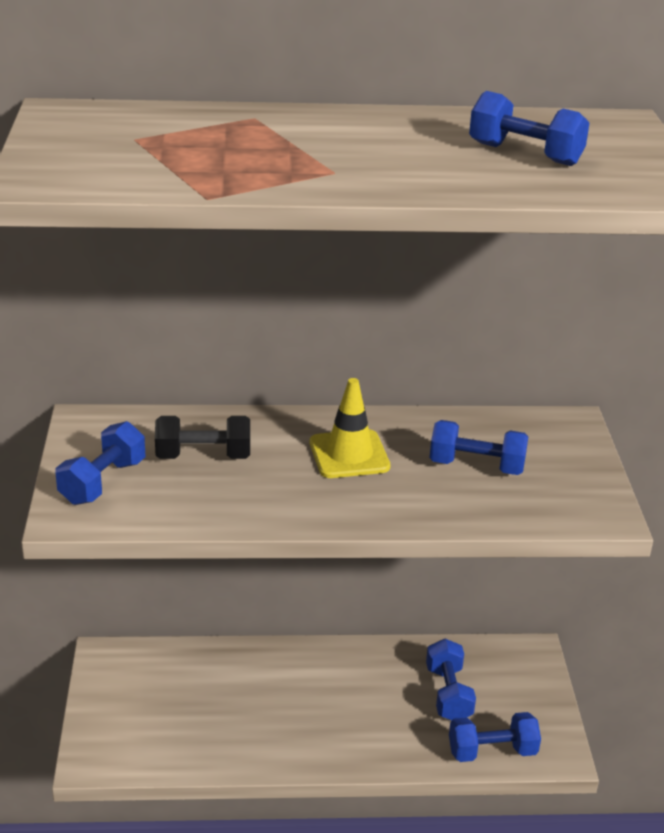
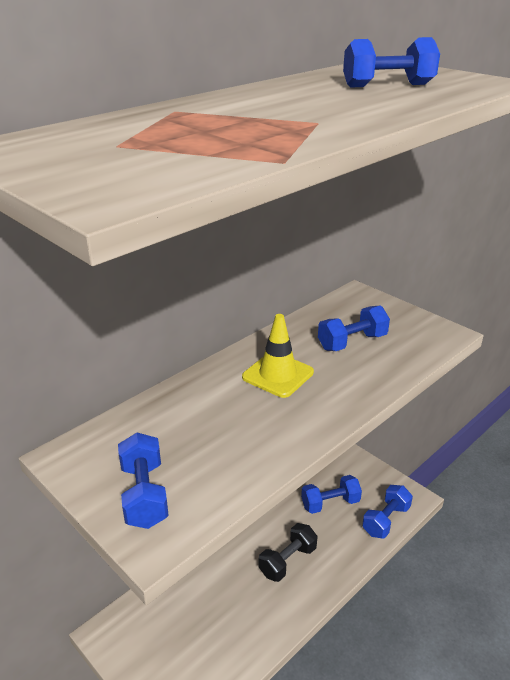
camera: 40 degrees left, 0 degrees up
black dumbbell [155,416,250,459] -> black dumbbell moved to [259,523,318,582]
blue dumbbell [426,639,476,720] -> blue dumbbell turned 60 degrees counterclockwise [301,475,362,514]

